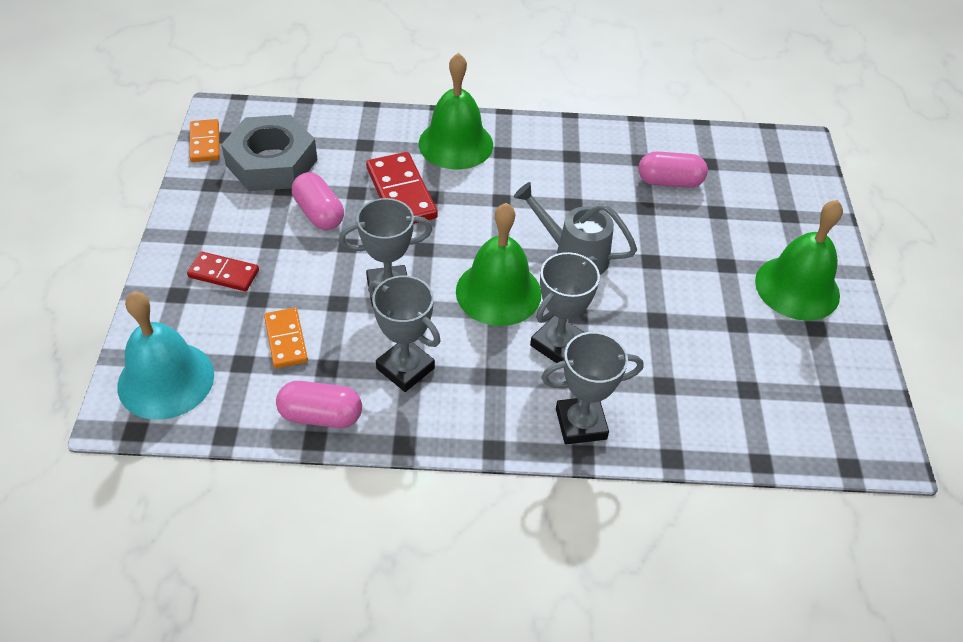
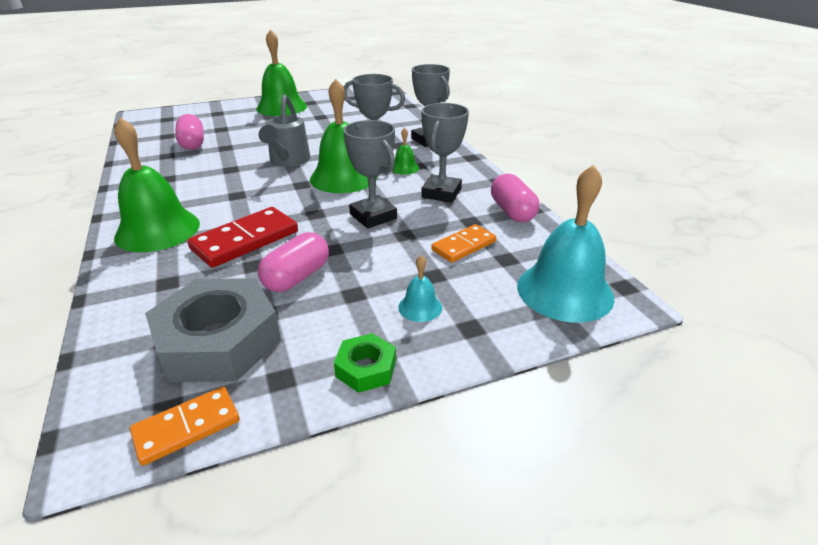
camera: 110 degrees left, 15 degrees down
red domino [187,252,259,291] -> turquoise bell [398,255,442,322]
none -> green nut [334,333,396,393]
none -> green bell [392,128,419,175]

